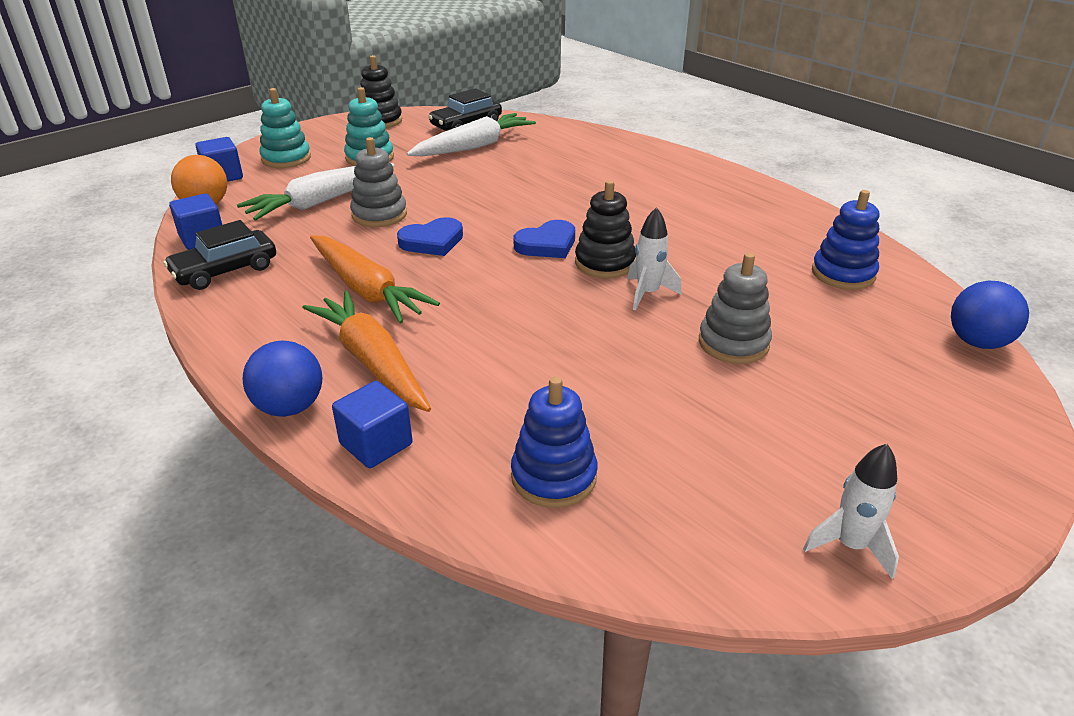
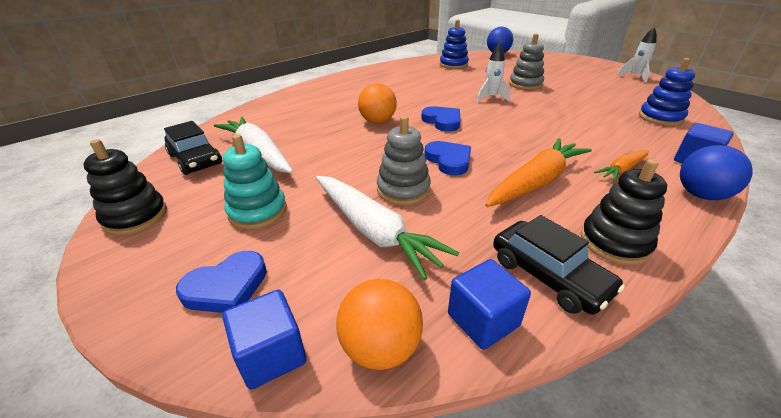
camera: 90 degrees left, 0 degrees up
turquoise stacking toy [260,88,311,168] -> blue heart [176,251,267,313]
orange carrot [303,291,431,412] -> orange carrot [594,150,649,182], size x0.55
black stacking toy [575,180,636,278] -> black stacking toy moved to [581,159,667,265]
none -> orange ball [358,83,397,124]

